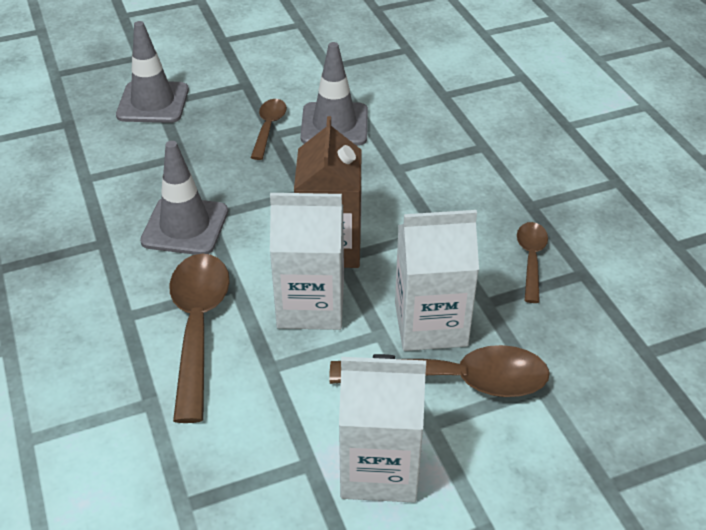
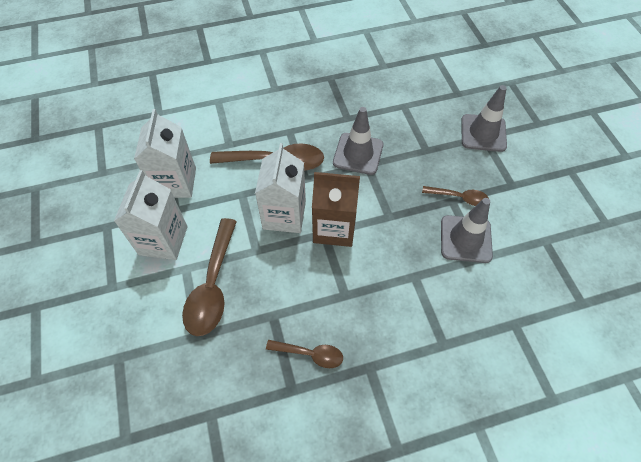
camera: 95 degrees right, 15 degrees up
white carton [395,210,479,351] -> white carton moved to [134,109,196,198]

